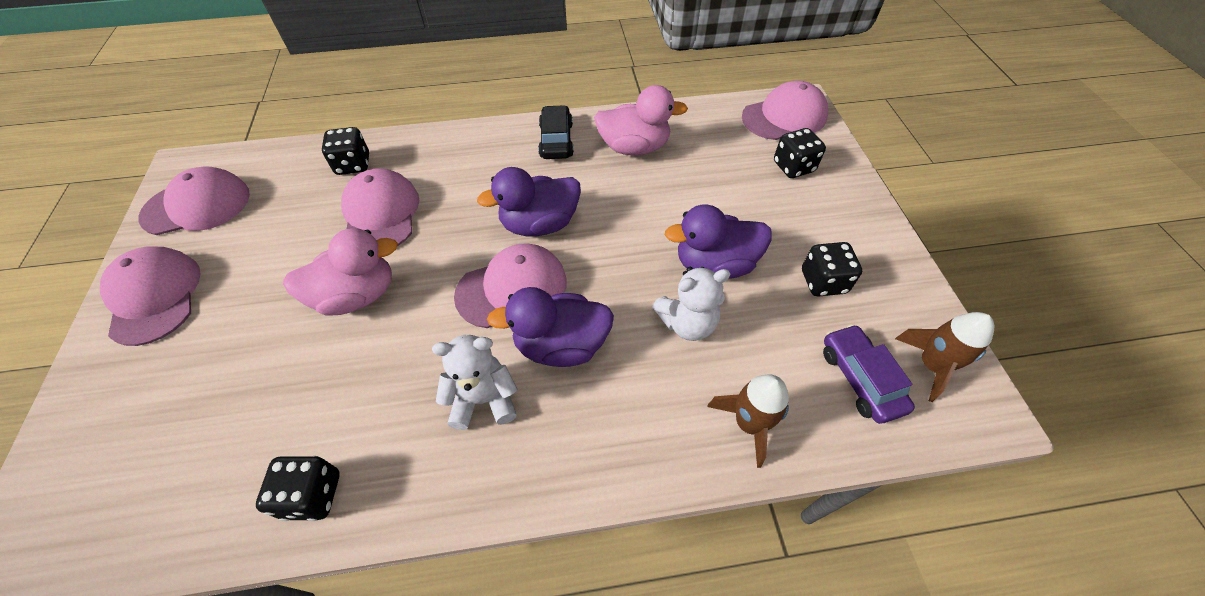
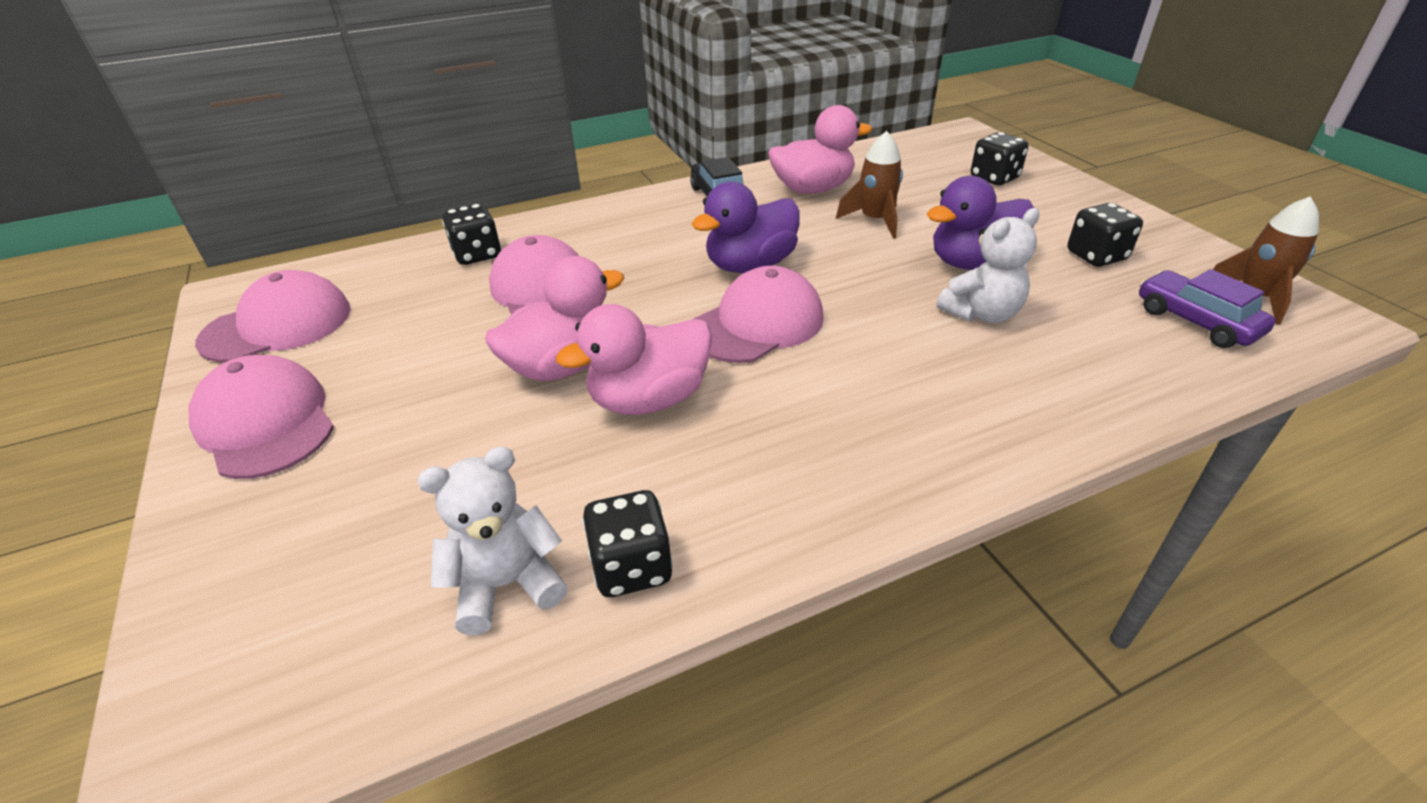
camera: 15 degrees left, 15 degrees down
white teddy bear [432,335,517,430] -> white teddy bear moved to [417,446,568,636]
purple duck [487,287,614,367] -> none
brown rocket [707,374,789,468] -> brown rocket moved to [836,131,903,239]
pink cap [742,81,828,140] -> none
none -> pink duck [556,304,712,415]

